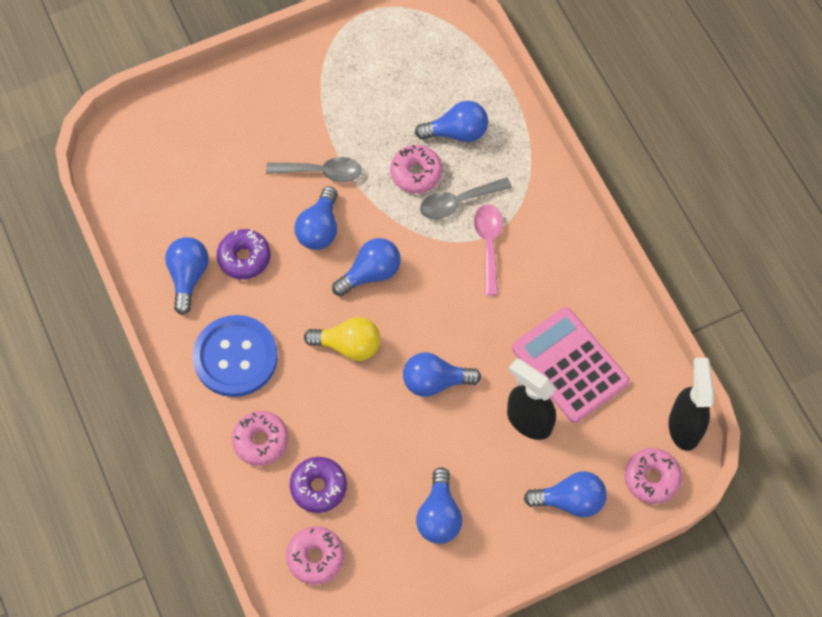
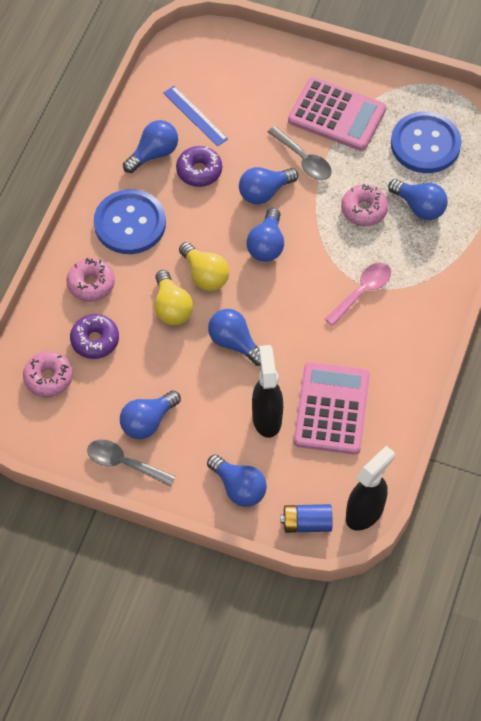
camera: 45 degrees right, 5 degrees down
blue light bulb [332,238,401,296] -> blue light bulb turned 90 degrees clockwise [246,208,284,262]
grey spoon [420,177,512,219] -> grey spoon moved to [87,440,176,487]
pink donut [624,448,682,504] -> blue battery [281,504,332,533]
none -> yellow light bulb [155,270,193,325]
none -> blue ruler [163,86,228,147]
none -> pink calculator [288,77,386,151]
none -> blue button [391,111,462,173]

